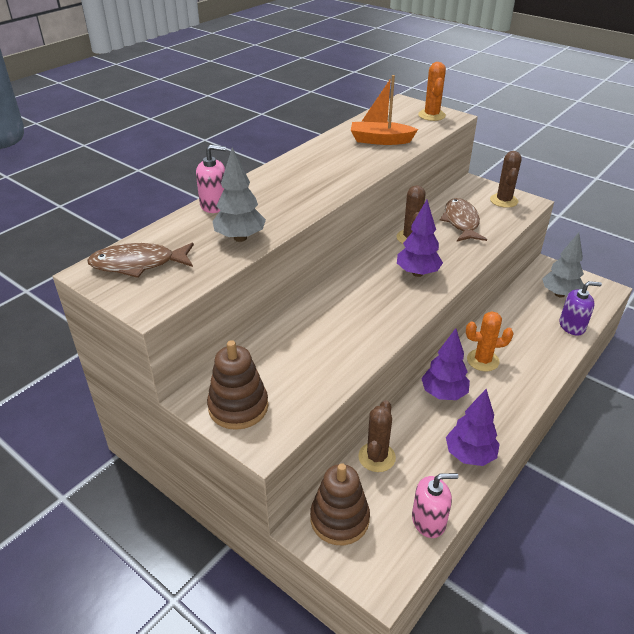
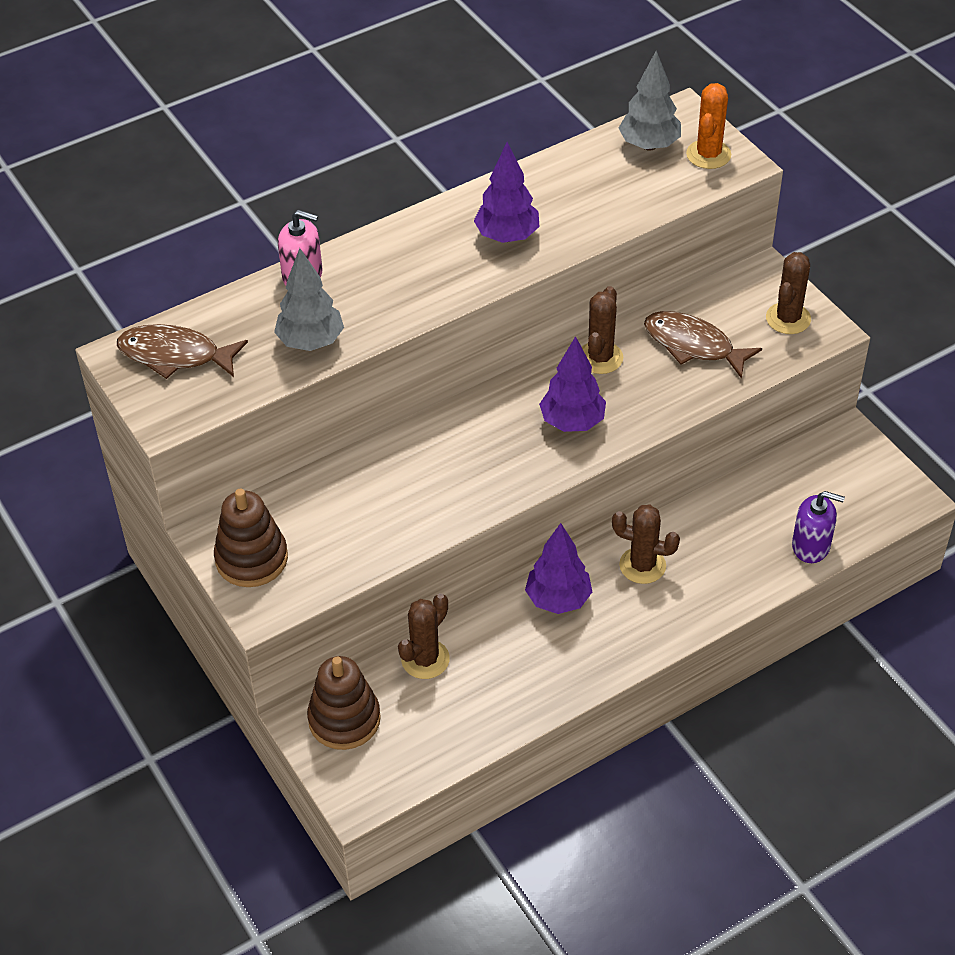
camera: 20 degrees right, 10 degrees up
orange boat [351,75,418,145] -> none
pink soap dispenser [412,473,458,538] -> none
brown fish [440,198,487,241] -> brown fish turned 75 degrees counterclockwise [644,311,762,379]
purple tree [446,389,500,466] -> purple tree moved to [474,142,540,243]
orange cactus [466,311,514,372] -> brown cactus [612,504,680,584]
grey tree [542,232,584,298] -> grey tree moved to [619,51,681,151]

